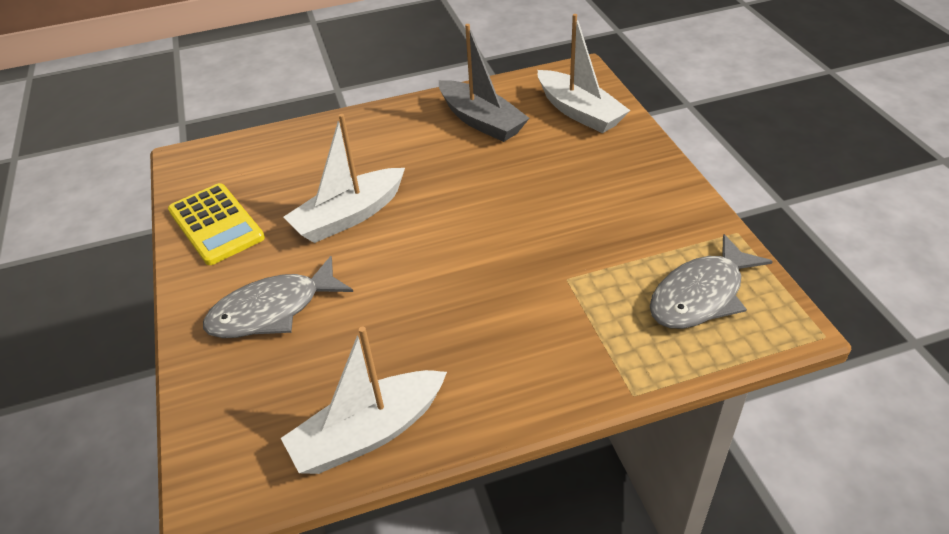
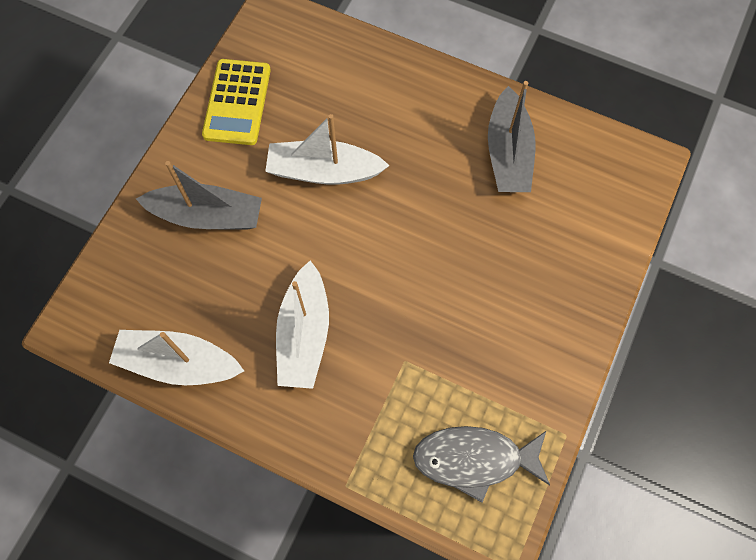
camera: 40 degrees right, 25 degrees up
grey fish [203,256,353,338] -> grey boat [136,161,262,229]
white boat [538,14,631,133] -> white boat moved to [276,260,329,389]

